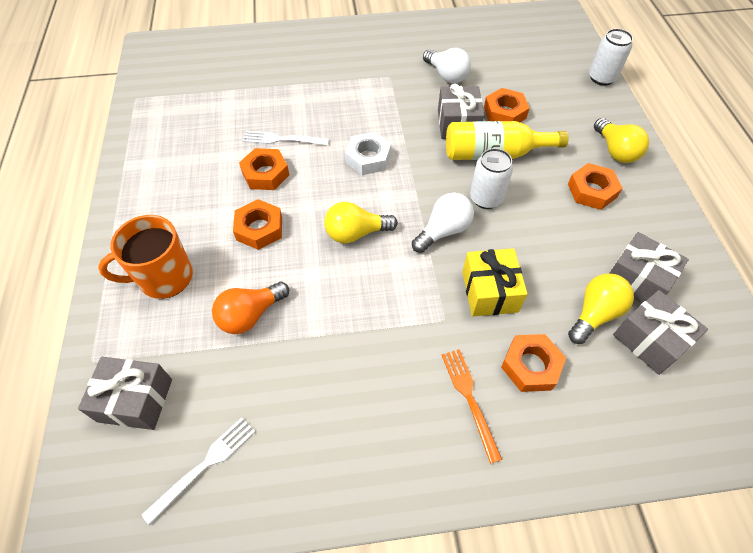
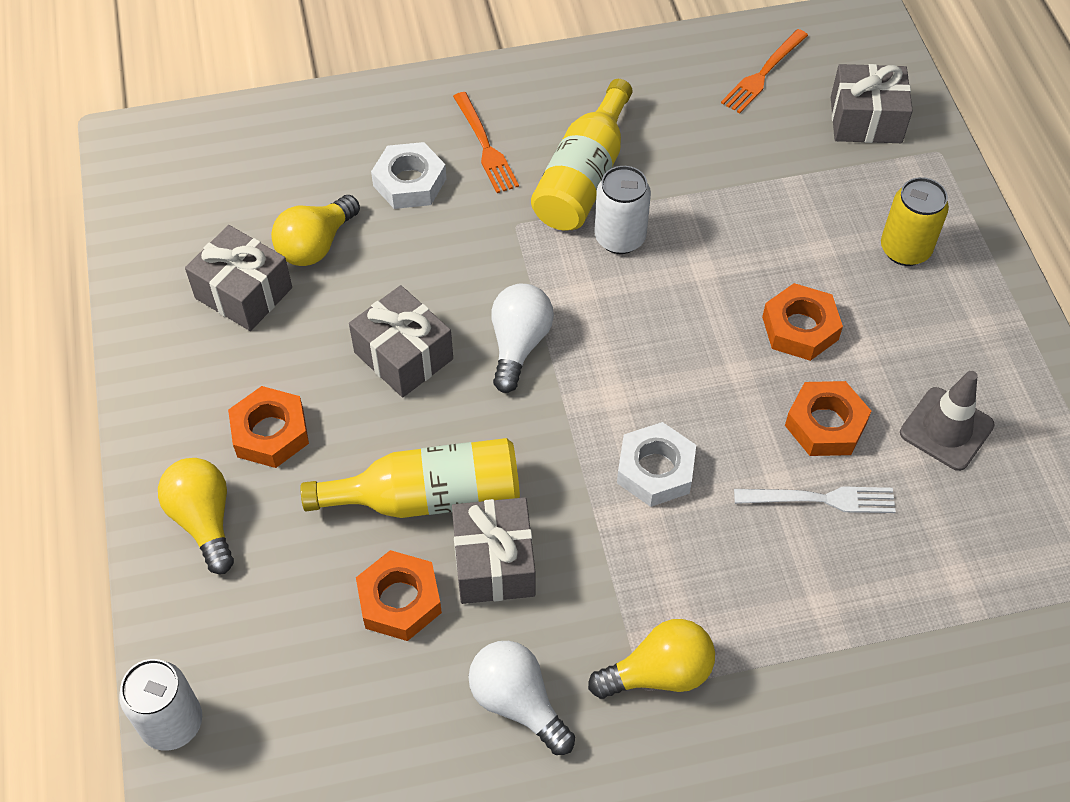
camera: 175 degrees right, 0 degrees up
orange mug [98,215,193,299] -> yellow can [881,177,949,266]
white fork [141,417,255,525] -> orange fork [721,29,808,113]
orange light bulb [212,282,289,334] -> none
yellow light bulb [324,202,398,243] -> yellow light bulb moved to [588,619,715,699]
white light bulb [412,193,474,253] -> white light bulb turned 150 degrees clockwise [491,284,554,393]
yellow gift [462,248,528,316] -> none
white can [470,148,513,209] -> white can moved to [594,166,651,254]
orange nut [501,334,566,392] -> white nut [371,142,447,209]
grey gift [613,290,708,375] -> grey gift moved to [349,285,453,398]
none -> yellow bottle [531,79,632,230]
none -> grey traffic cone [900,371,995,471]

